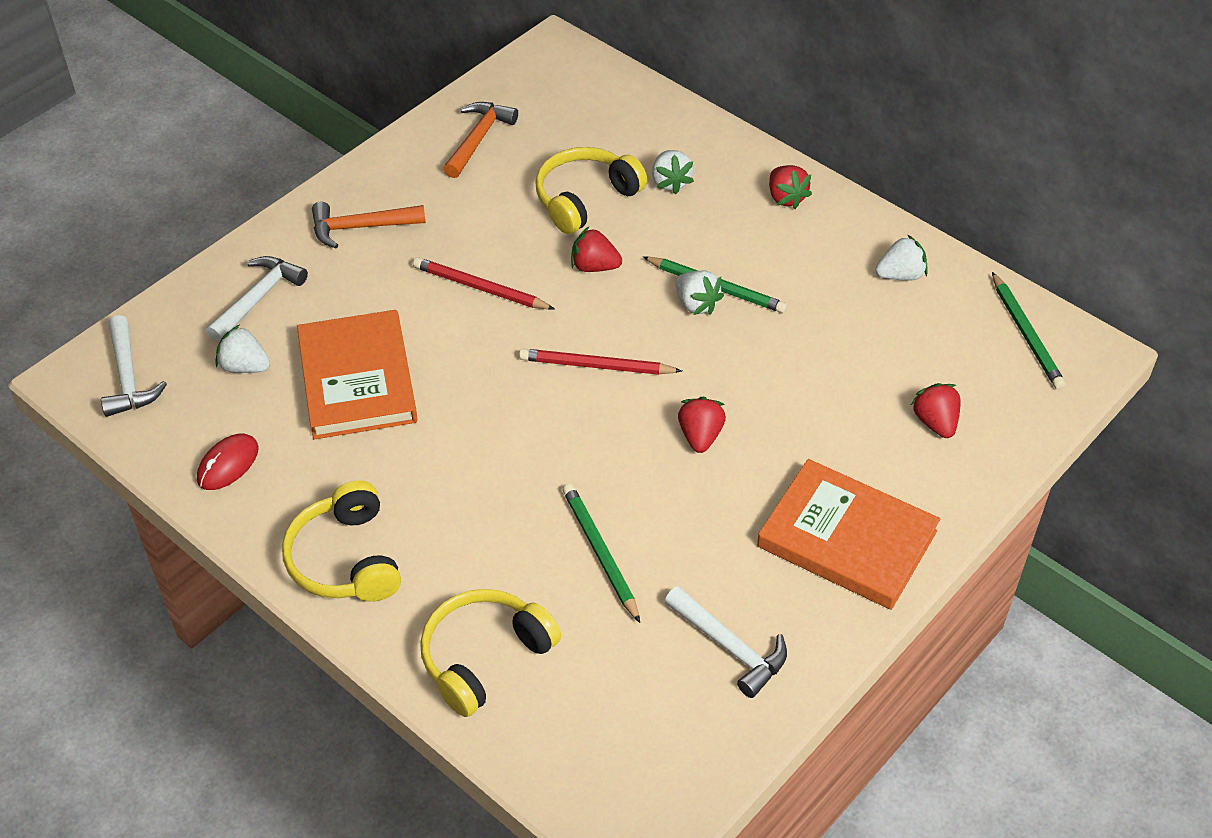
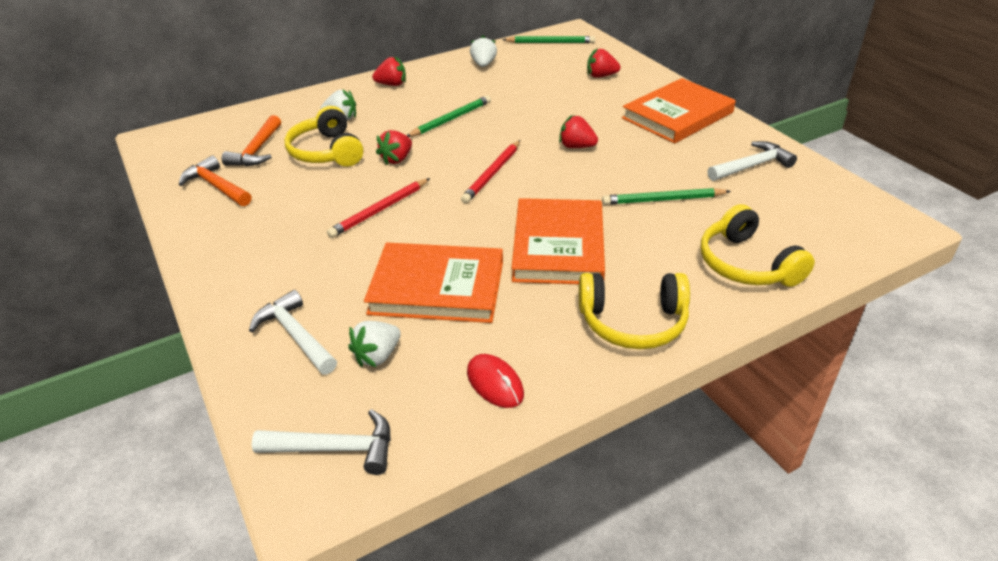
camera: 70 degrees left, 10 degrees down
orange hammer [312,202,426,248] -> orange hammer moved to [222,115,281,166]
white strawberry [675,271,724,315] -> none
none -> orange book [511,198,605,284]

